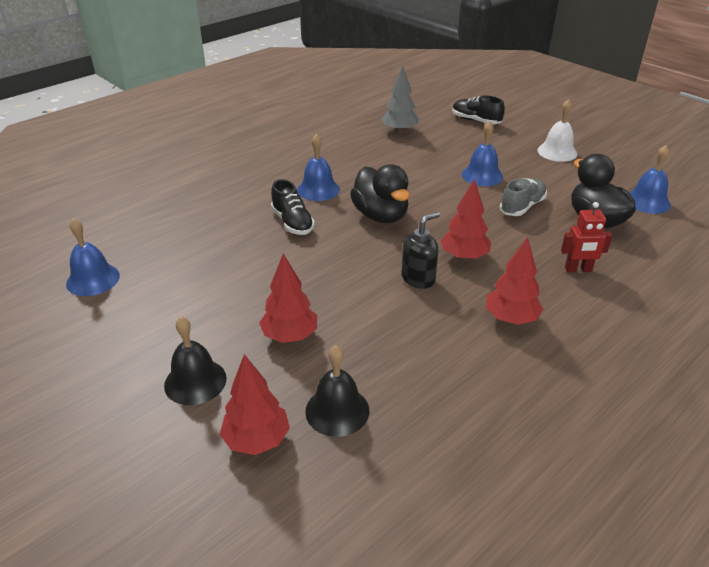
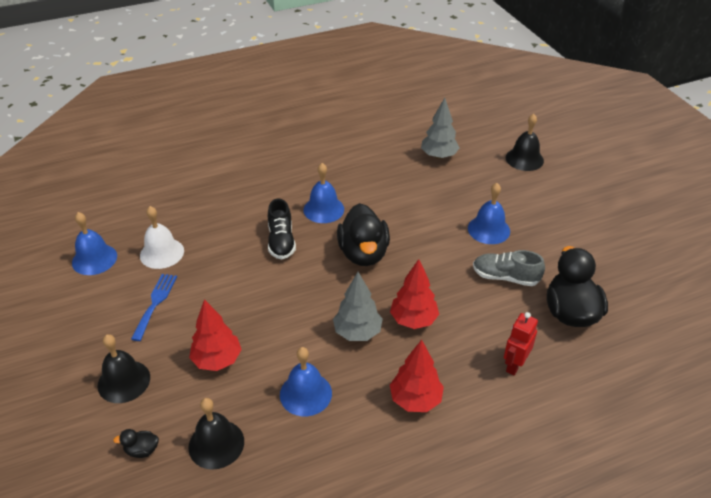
camera: 20 degrees right, 5 degrees up
red tree [220,354,290,455] -> black duck [113,429,159,458]
black soap dispenser [401,212,440,289] -> grey tree [333,272,383,341]
black shoe [452,96,505,124] -> black bell [506,114,544,171]
grey shoe [500,178,547,216] -> grey shoe turned 135 degrees counterclockwise [473,250,545,286]
white bell [537,99,577,162] -> white bell moved to [140,206,184,269]
red robot [561,202,613,273] -> red robot turned 105 degrees clockwise [504,312,538,375]
blue bell [629,145,671,214] -> blue bell moved to [280,347,332,416]
none -> blue fork [131,274,177,341]

